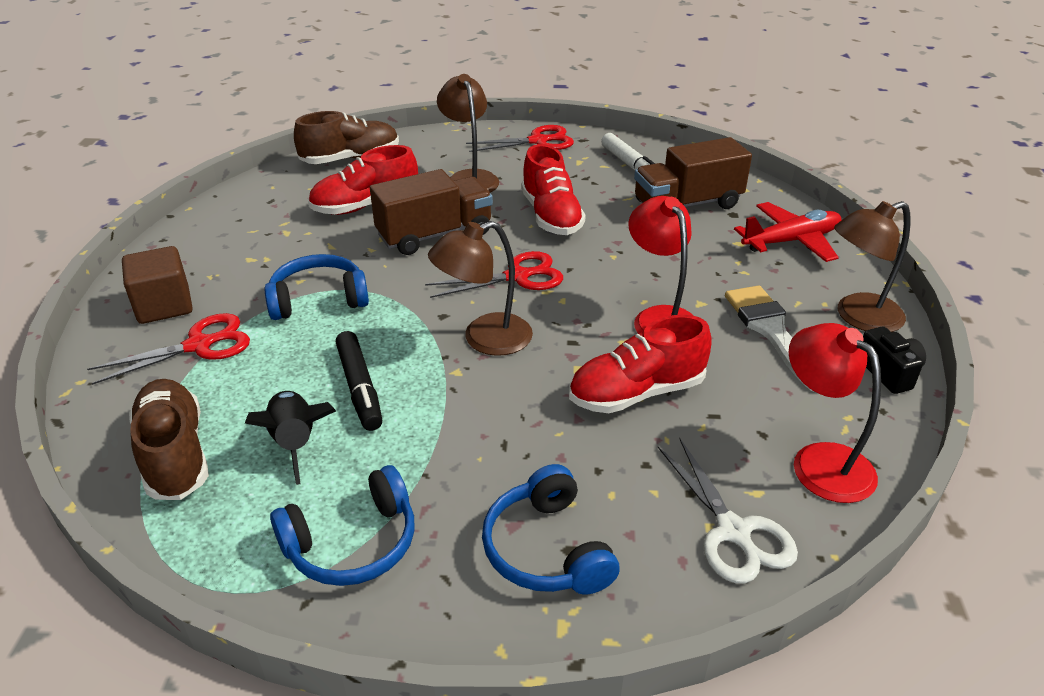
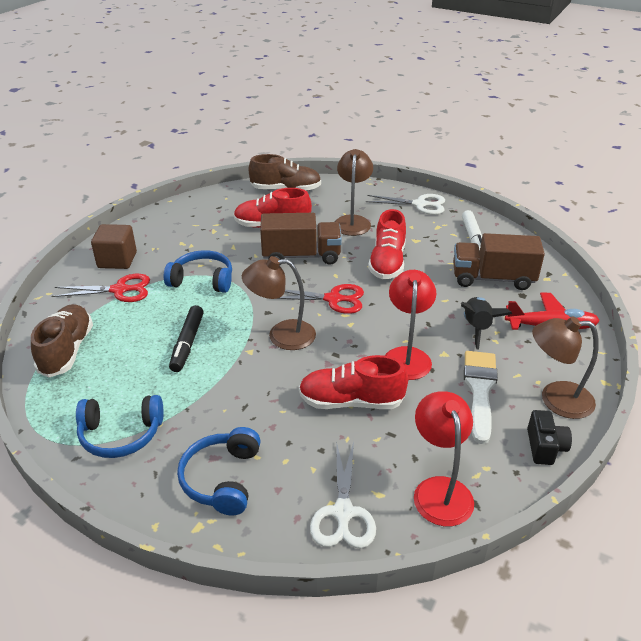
camera: 25 degrees right, 0 degrees up
black rocket [245,391,336,485] -> black rocket moved to [461,297,512,350]
red scissors [466,125,574,152] -> white scissors [366,194,445,215]

